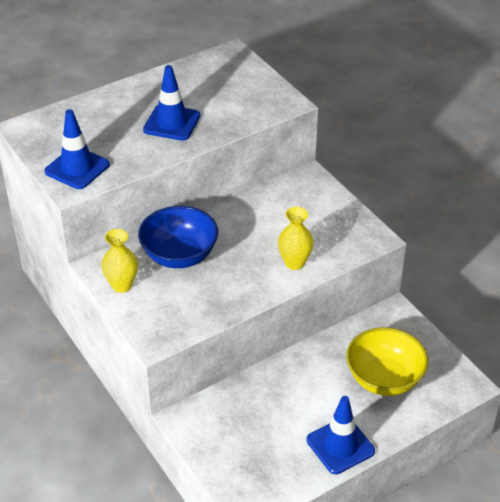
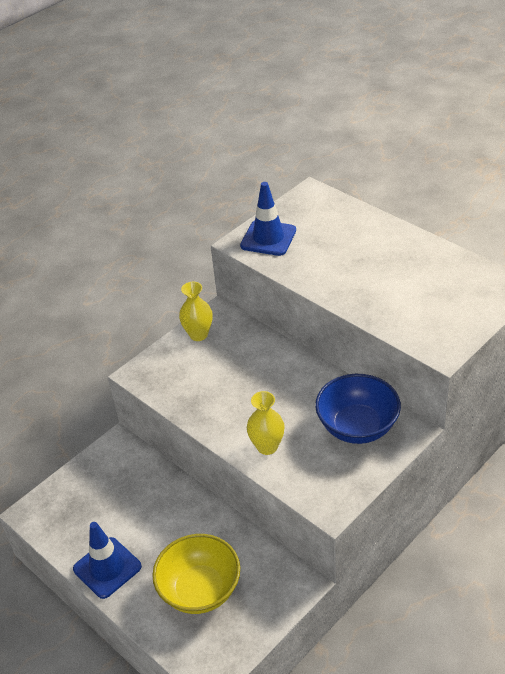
camera: 80 degrees right, 0 degrees up
blue bowl [138,206,218,268] -> blue bowl moved to [315,374,401,444]
blue traffic cone [143,65,201,141] -> none

